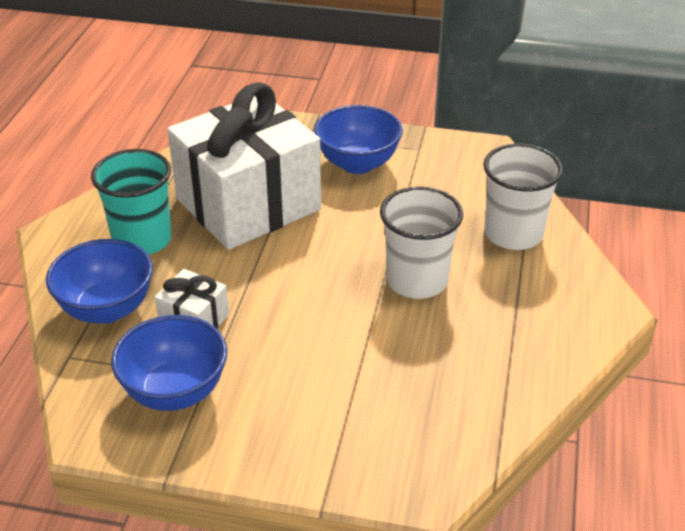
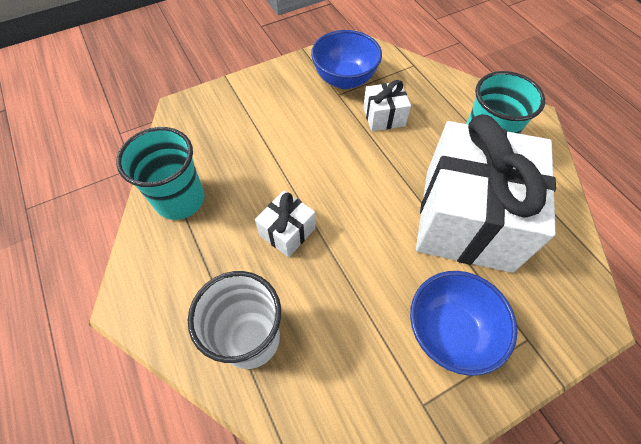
camera: 140 degrees right, 20 degrees up
blue bowl [46,239,153,324] -> none
white cup [380,186,463,299] -> white gift [255,191,316,257]
none -> turquoise cup [116,127,205,220]

